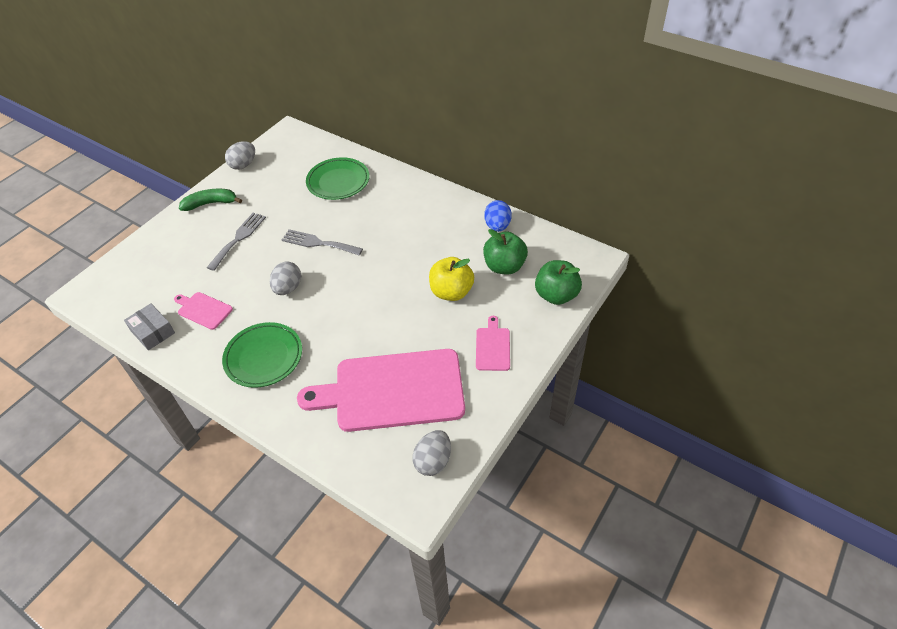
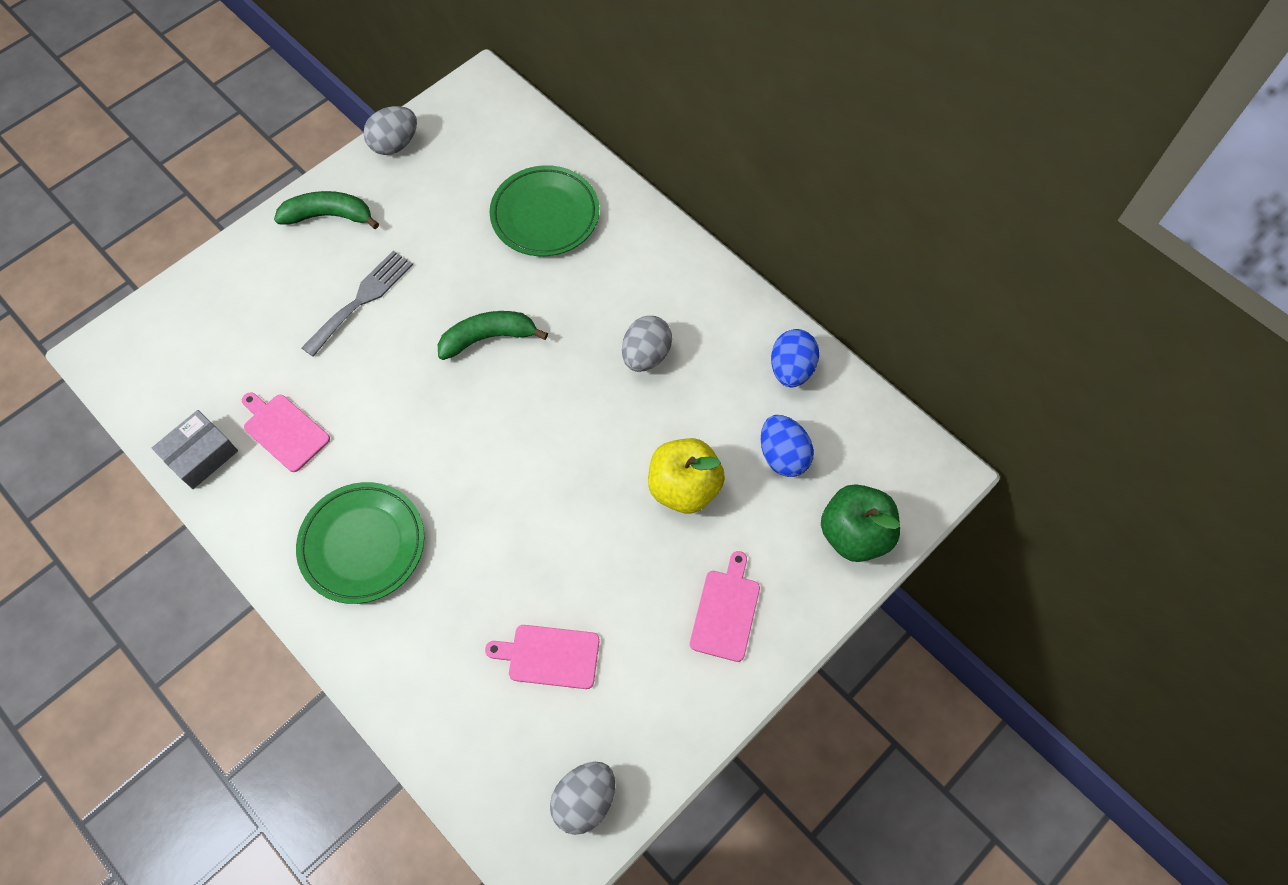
camera: 10 degrees right, 15 degrees up
grey box [124,303,175,350] -> grey box turned 75 degrees clockwise [152,410,238,489]
grey egg [270,261,301,295] -> grey egg moved to [622,316,672,372]
grey fork [282,229,363,256] -> green banana [438,311,548,360]
pink cutting board [297,349,465,432] -> pink cutting board [485,625,600,689], size x0.43
green apple [483,229,528,274] -> blue egg [761,415,814,477]

